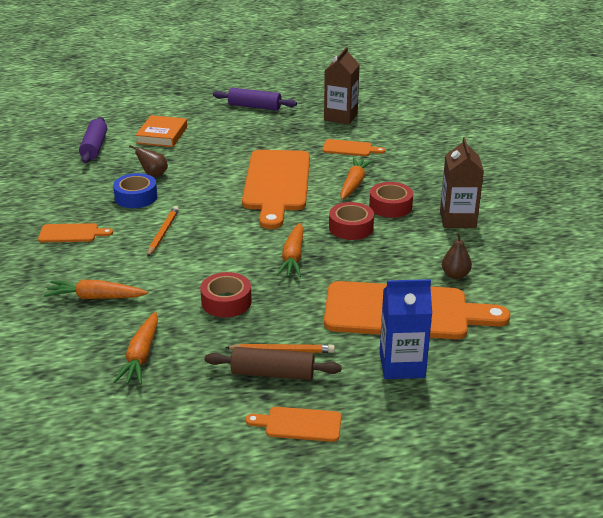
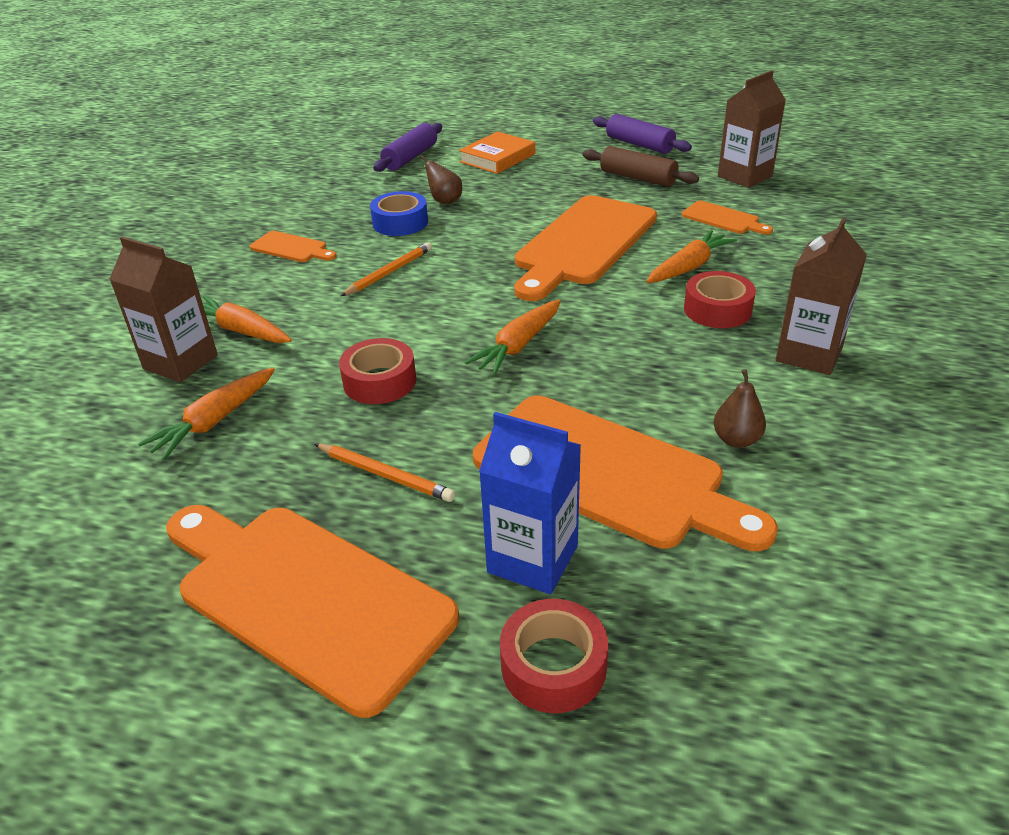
camera: 30 degrees right, 5 degrees up
brown rolling pin [205,347,342,380] -> brown rolling pin moved to [583,146,699,187]
orange cutting board [246,407,341,442] -> orange cutting board [166,505,459,718], size x2.24
red tape [329,202,374,240] -> red tape moved to [500,599,608,713]
none -> brown carton [109,237,218,382]

